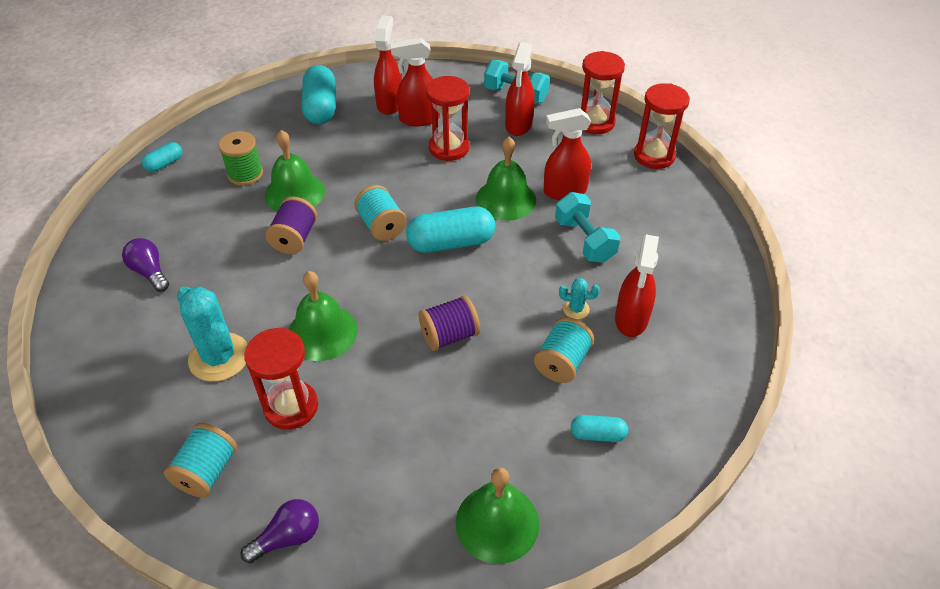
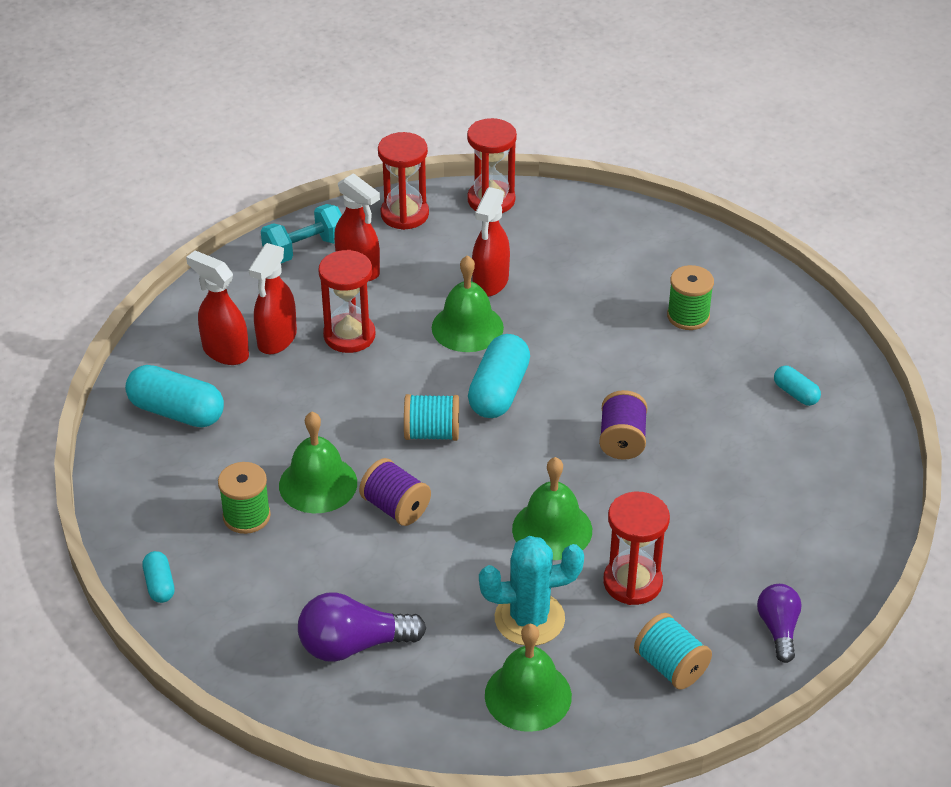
camera: 60 degrees left, 5 degrees down
purple light bulb [122,238,169,292] -> purple light bulb [298,592,426,662], size x1.54
green bell [456,467,539,564] -> green bell moved to [485,624,572,732]
turquoise spool [534,317,594,383] -> none
turquoise dumbbell [555,192,621,263] -> none
turquoise cactus [559,278,600,319] -> none
turquoise capsule [571,415,628,442] -> turquoise capsule turned 75 degrees counterclockwise [774,366,821,406]
red spray bottle [615,235,659,337] -> green spool [667,265,714,330]

